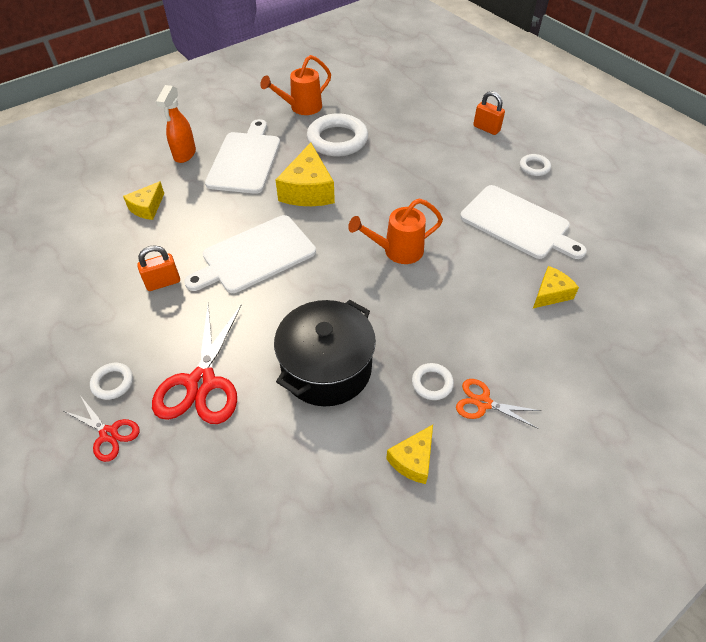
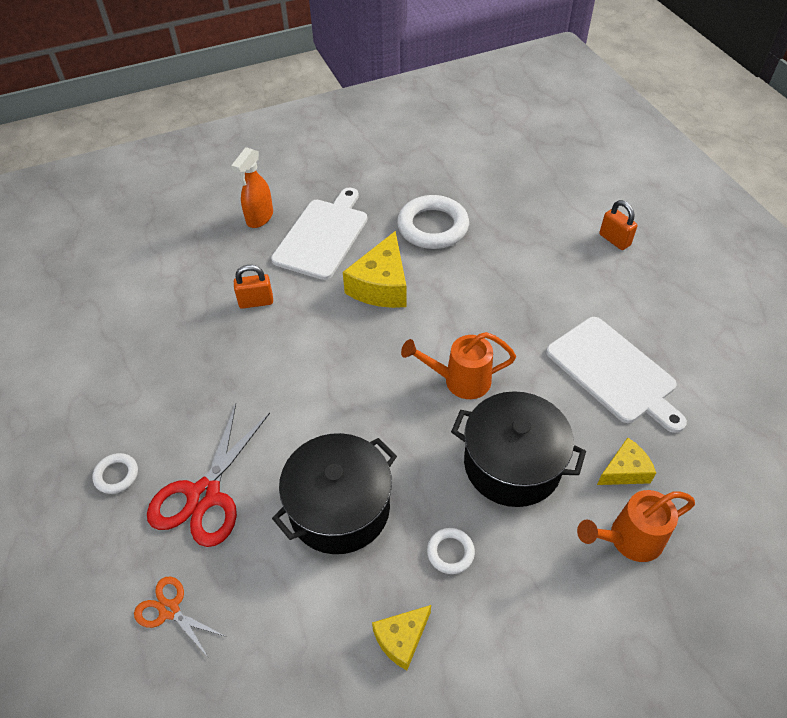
camera: 15 degrees right, 0 degrees up
red scissors [64,397,140,462] -> none
yellow cheese [123,181,164,220] -> none
orange padlock [137,245,180,291] -> orange padlock moved to [234,265,273,309]
white cutting board [184,215,316,293] -> none
orange watering can [260,55,331,115] -> orange watering can moved to [577,490,695,562]
orange scissors [456,379,541,429] -> orange scissors moved to [134,577,226,657]
white ring [520,154,551,176] -> none
none -> black pot [451,391,586,507]

